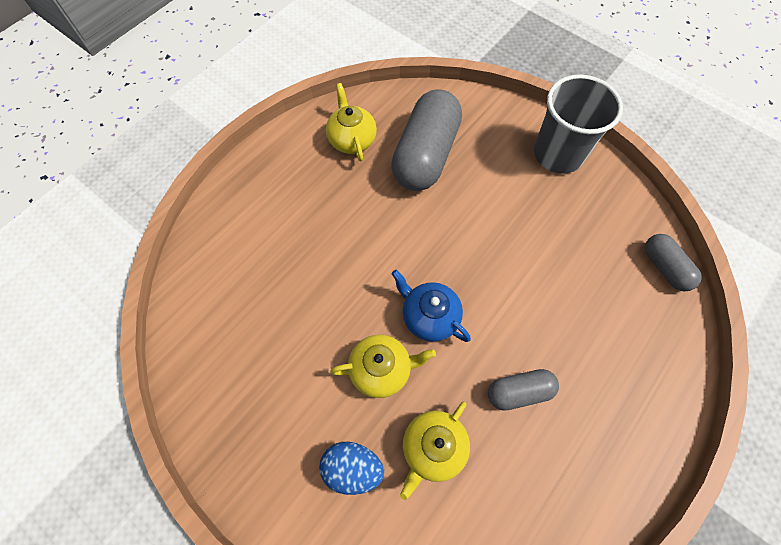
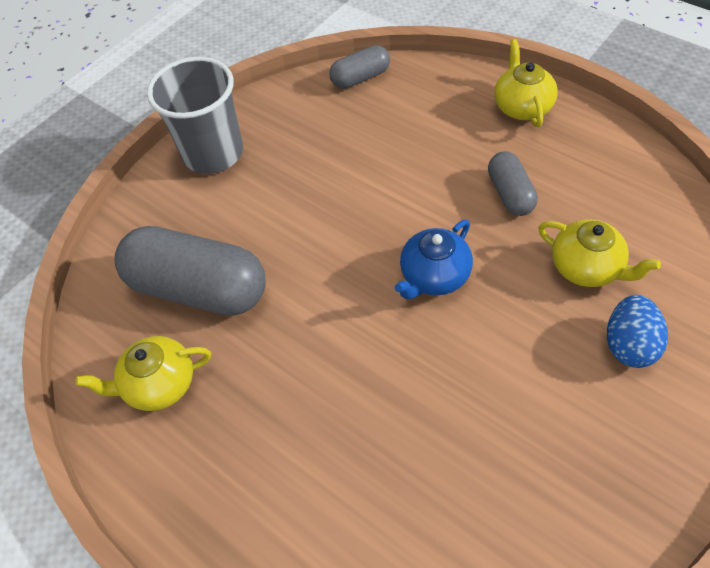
camera: 85 degrees left, 10 degrees down
yellow teapot [330,335,436,398] -> yellow teapot moved to [495,39,558,127]

